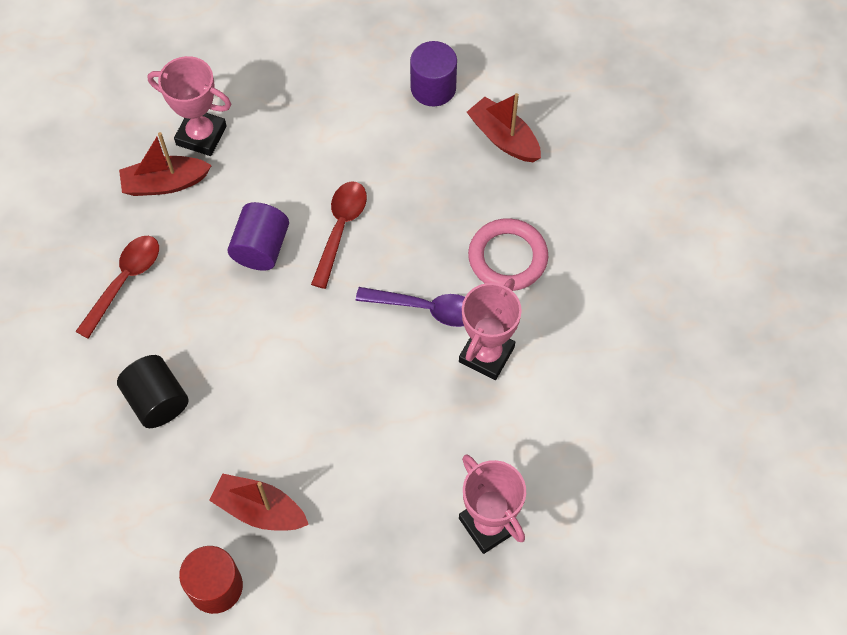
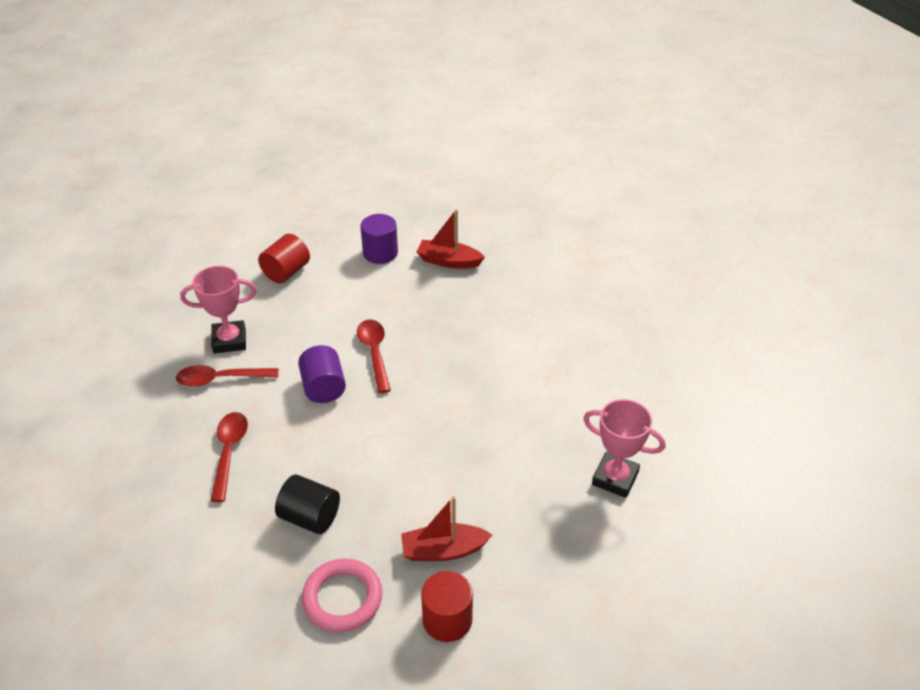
camera: 30 degrees left, 20 degrees down
red boat [119,132,212,196] -> red spoon [176,365,278,387]
purple spoon [356,287,465,327] -> none
pink trophy [459,278,522,380] -> none
pink ring [468,218,548,291] -> pink ring moved to [302,559,383,632]
none -> red cylinder [258,234,310,283]

